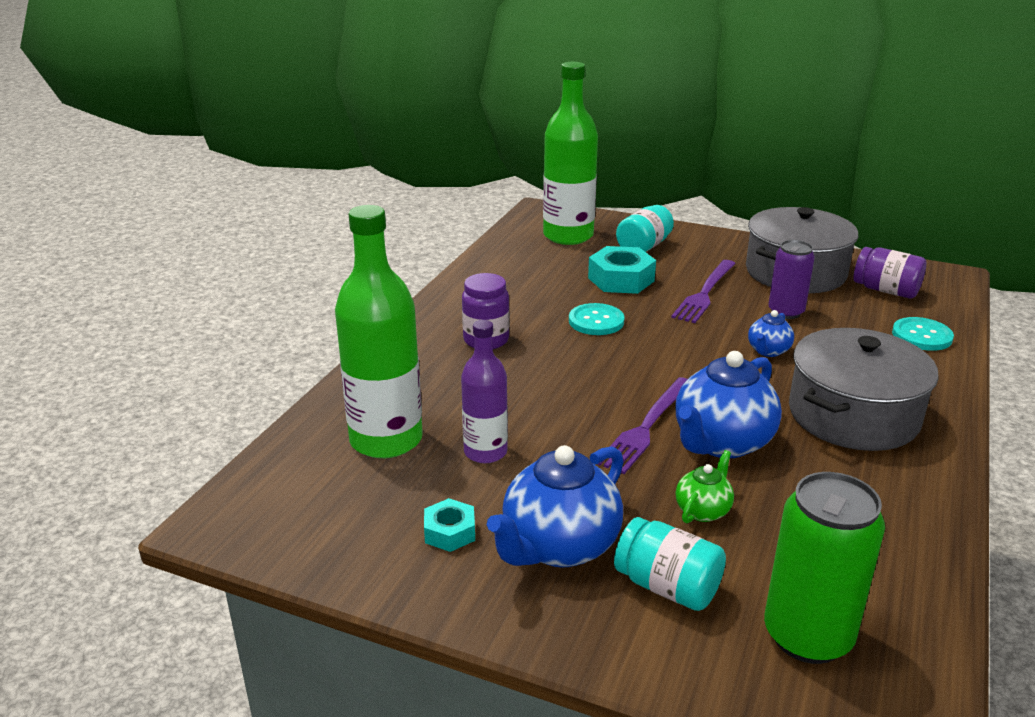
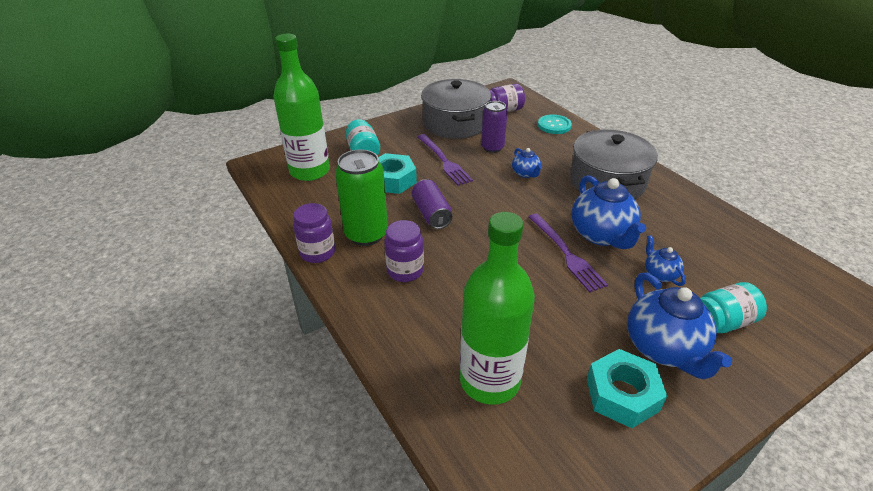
camera: 55 degrees left, 10 degrees up
turquoise nut [424,498,475,552] -> turquoise nut [587,349,667,428], size x1.73
purple bottle [461,320,508,463] -> none
turquoise button [569,303,624,335] -> purple can [412,180,453,229]
green teapot [676,450,734,523] -> blue teapot [645,235,686,286]
green can [764,472,885,664] -> green can moved to [335,149,388,246]
none -> purple jar [293,203,335,263]

